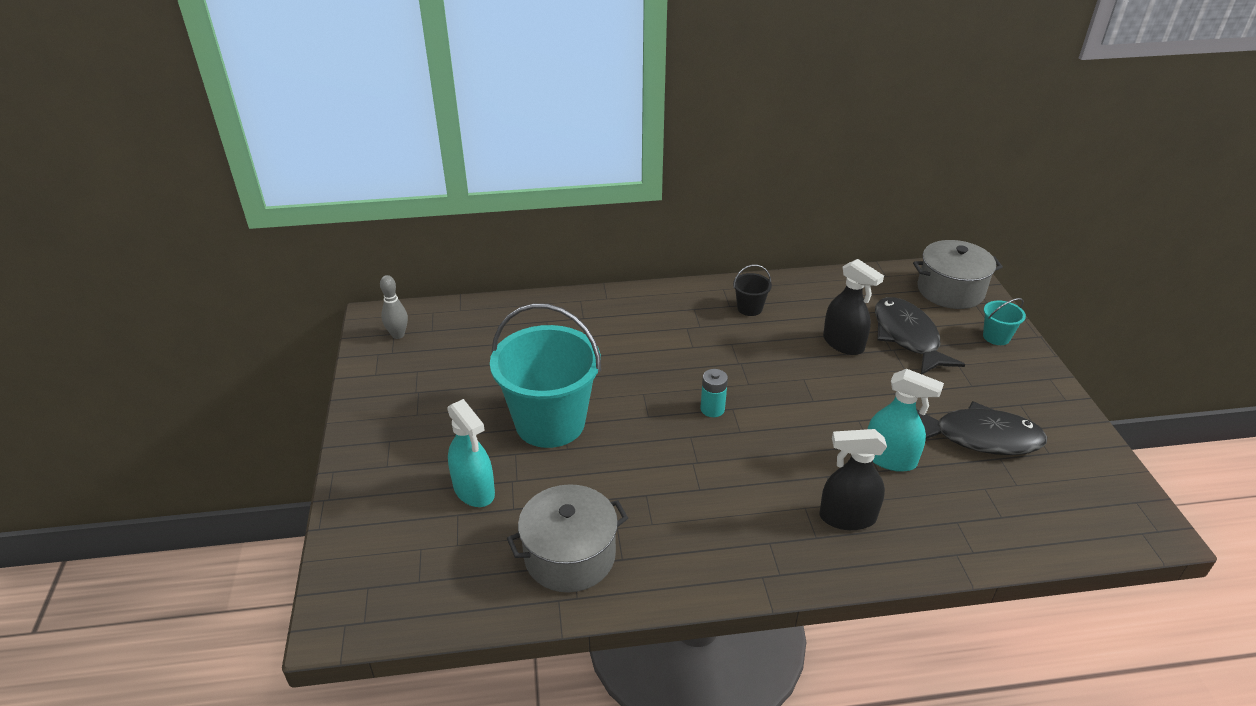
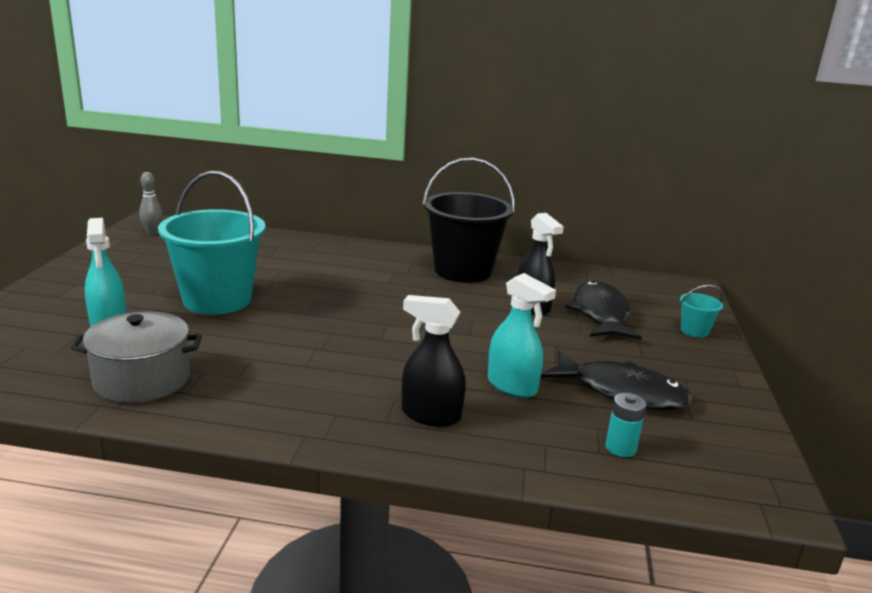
camera: 15 degrees right, 15 degrees down
turquoise battery [701,369,728,417] -> turquoise battery moved to [605,393,647,457]
black bucket [733,265,772,316] -> black bucket [423,158,515,283], size x2.39
grey pot [913,240,1003,309] -> none

